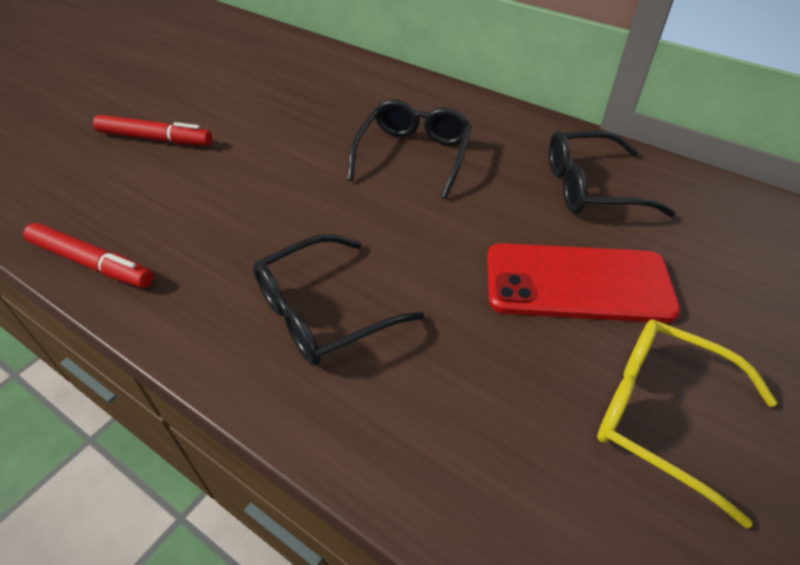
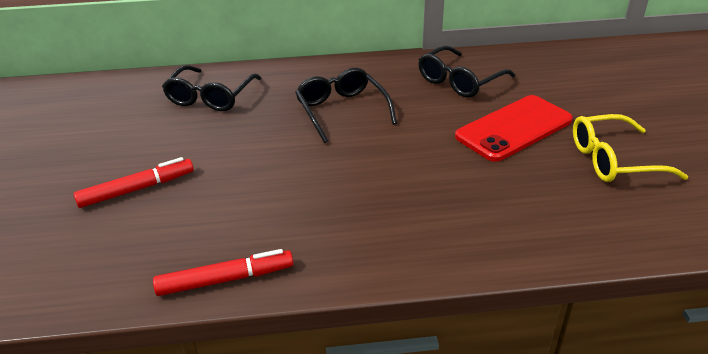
camera: 40 degrees left, 10 degrees down
black glasses [253,234,424,366] -> black glasses moved to [162,65,261,111]

